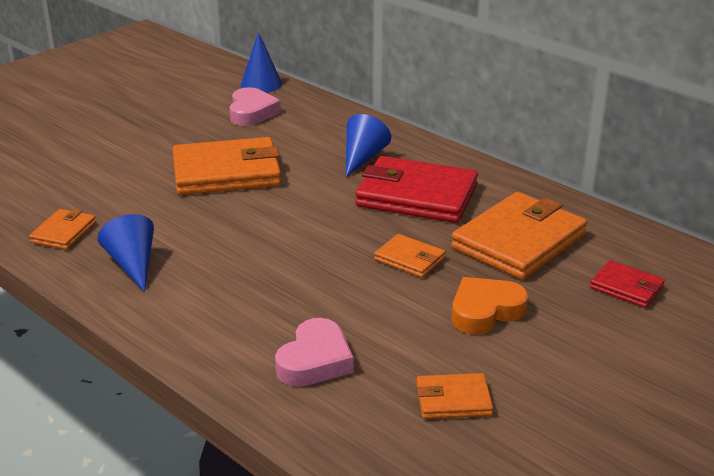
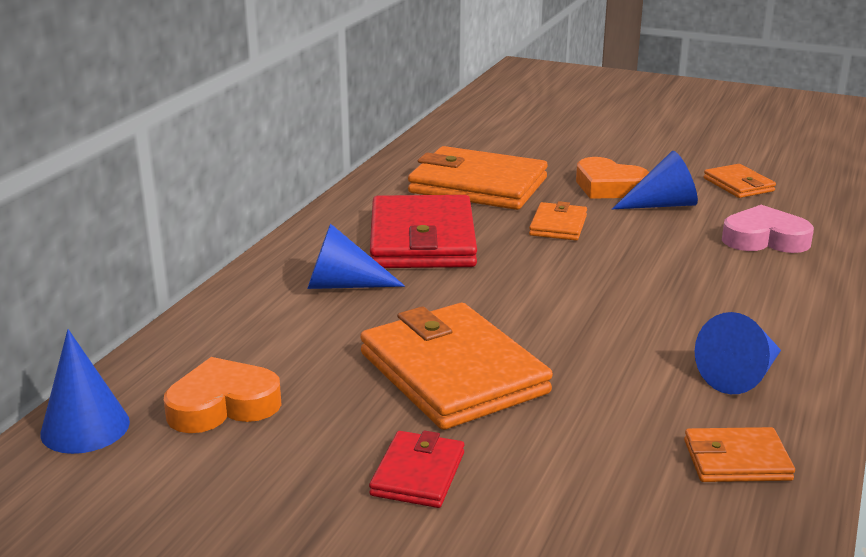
camera: 110 degrees left, 5 degrees down
pink heart [229,87,281,126] -> orange heart [164,357,282,433]
red wallet [590,260,665,308] -> red wallet moved to [369,430,464,508]
none -> blue cone [612,151,698,209]

